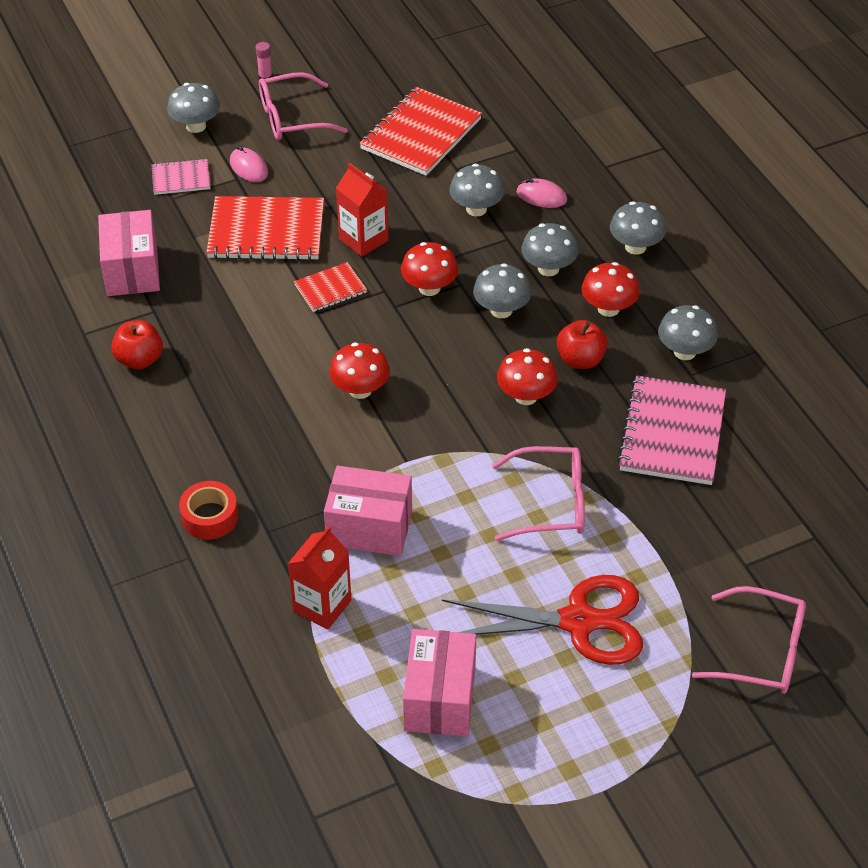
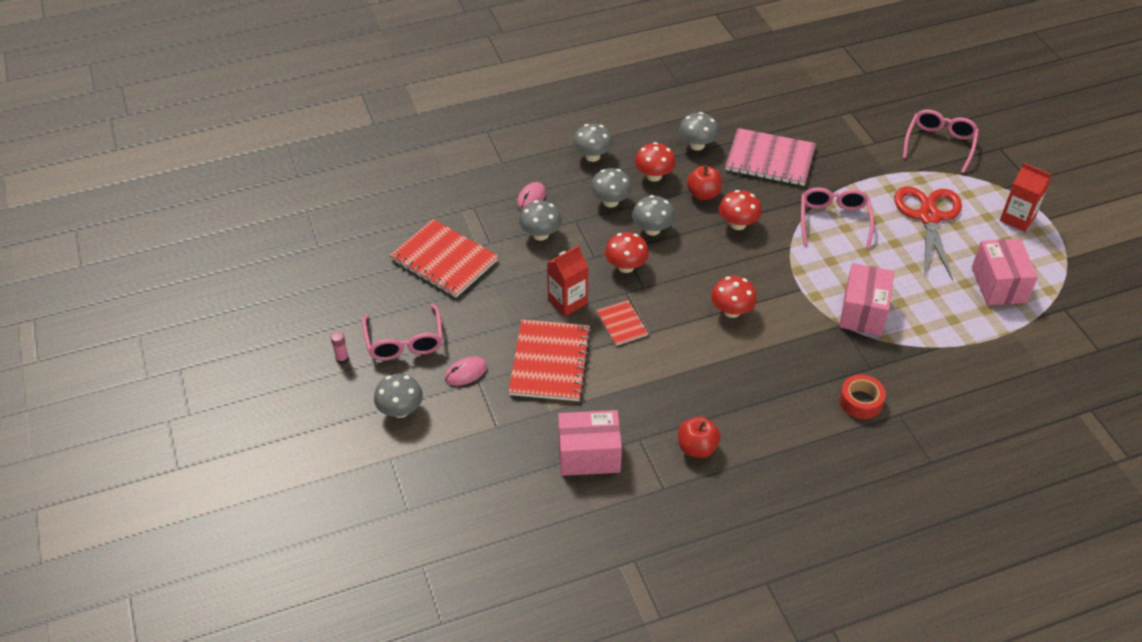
camera: 85 degrees left, 0 degrees up
pink notebook [152,159,211,195] -> none
red carton [288,526,351,630] -> red carton moved to [1000,163,1051,232]
pink box [403,629,476,737] -> pink box turned 75 degrees clockwise [972,239,1038,305]

